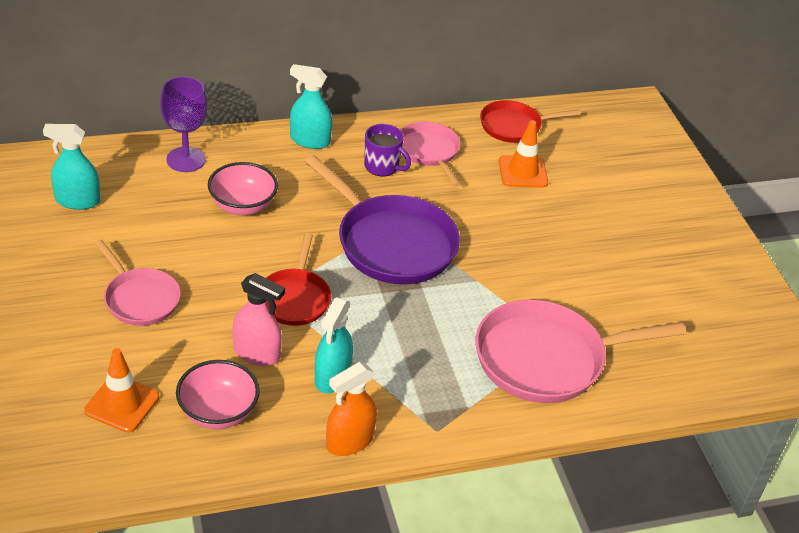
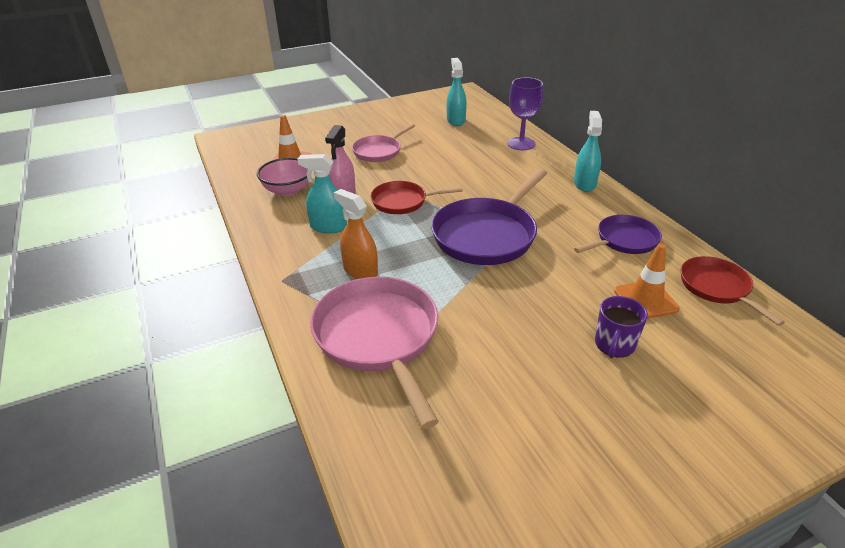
camera: 85 degrees right, 5 degrees down
pink bowl [208,162,278,215] -> none
orange spray bottle [326,362,377,456] -> orange spray bottle moved to [334,189,378,279]
purple mug [364,124,411,177] -> purple mug moved to [595,296,648,358]
pink pan [401,122,461,186] -> purple pan [574,215,662,254]

